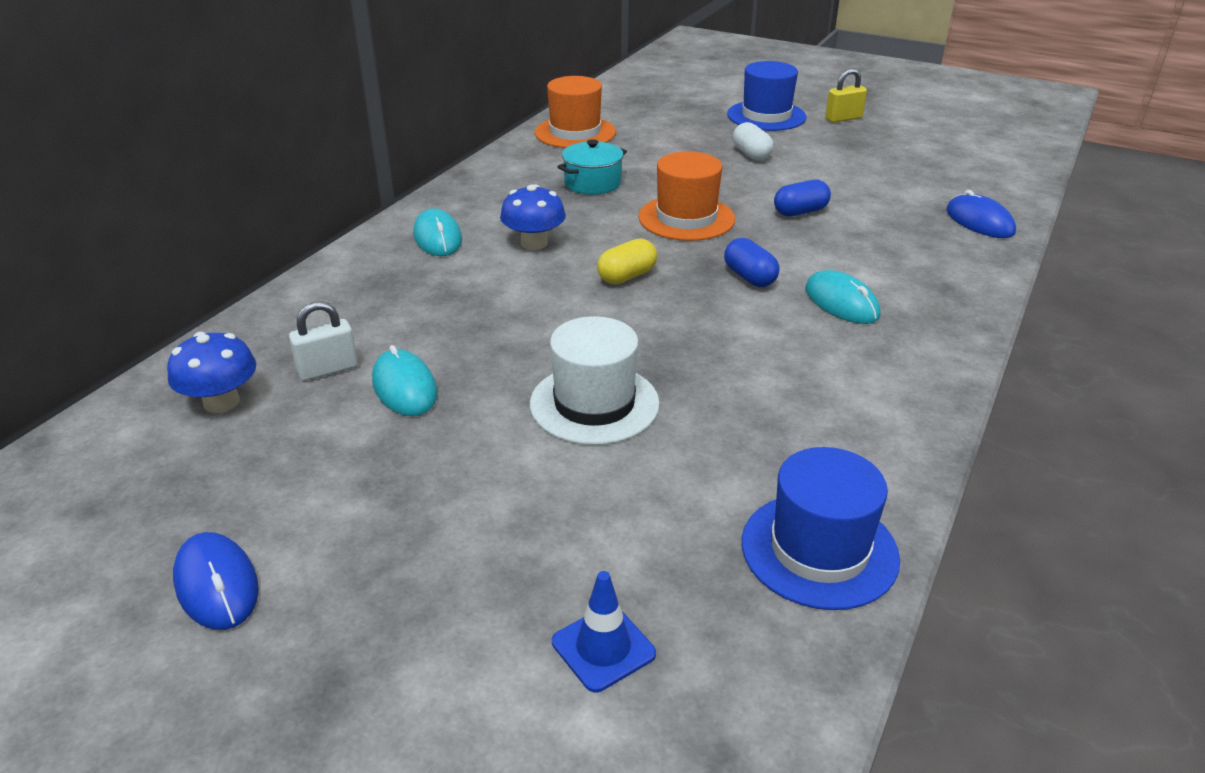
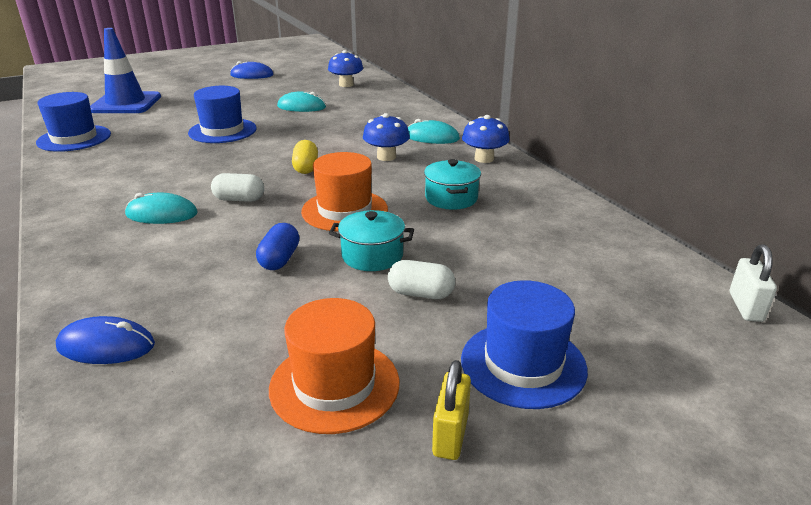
camera: 125 degrees right, 5 degrees down
white padlock [289,301,358,381] -> white padlock moved to [730,244,777,322]
white hat [530,316,660,445] -> blue hat [188,86,257,143]
orange hat [535,76,616,148] -> orange hat moved to [269,298,400,434]
blue traffic cone [552,571,656,692] -> blue traffic cone [90,28,161,113], size x1.99
blue capsule [724,238,780,287] -> white capsule [211,173,264,202]
none -> turquoise pot [329,210,414,271]
none -> blue mushroom [462,115,510,163]

